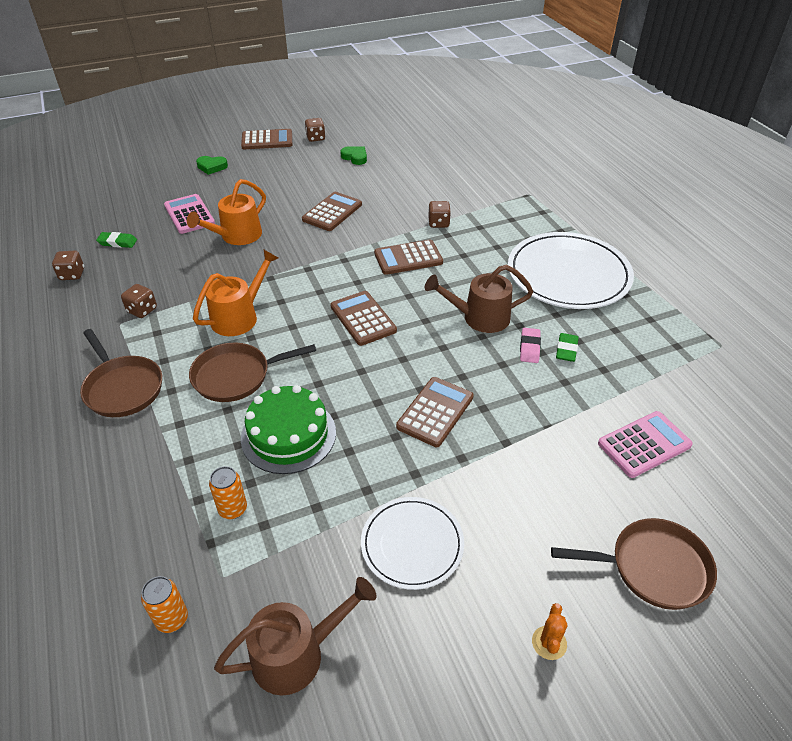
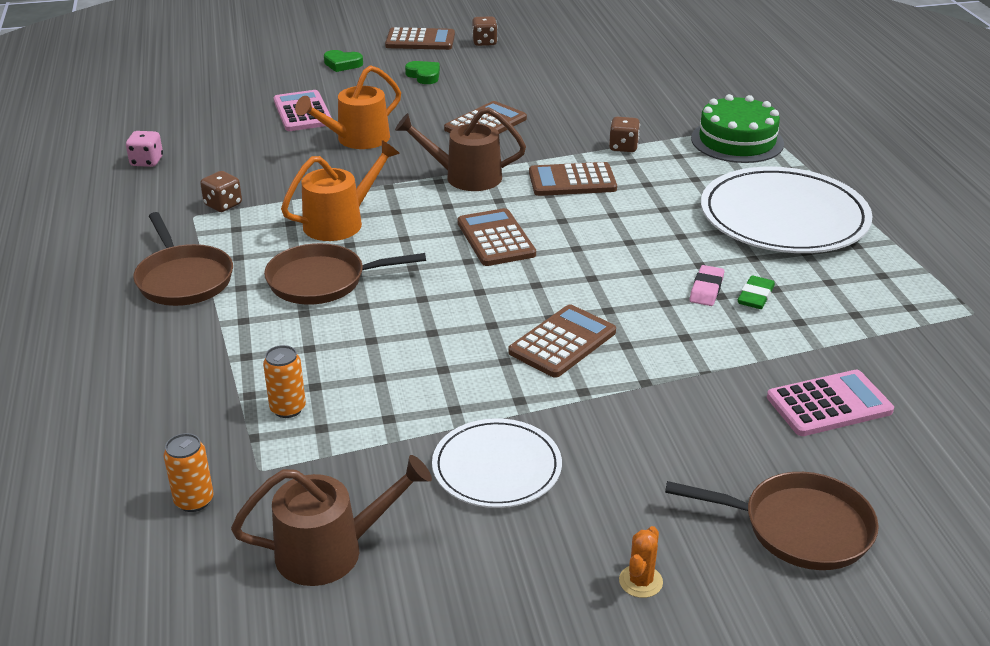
camera: 10 degrees right, 10 degrees down
brown dice [52,251,84,280] -> pink dice [126,131,163,167]
green eraser [96,232,137,248] -> none
green cake [241,385,336,474] -> green cake moved to [691,94,784,163]
green heart [340,146,367,165] -> green heart moved to [405,61,440,84]
brown watering can [425,265,533,333] -> brown watering can moved to [395,107,526,191]

